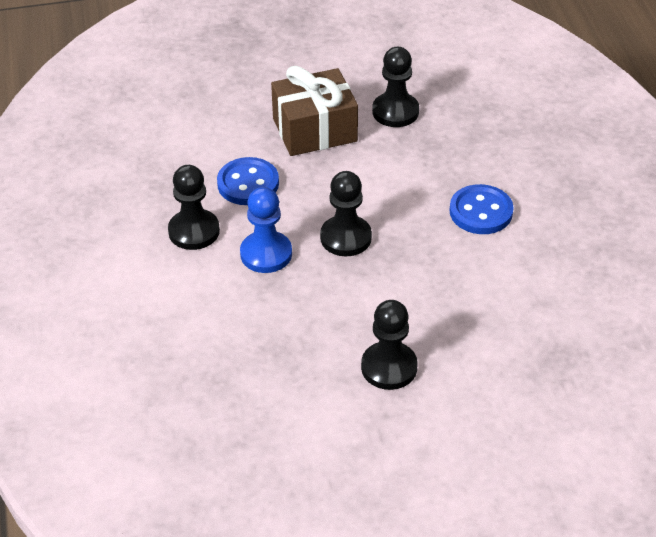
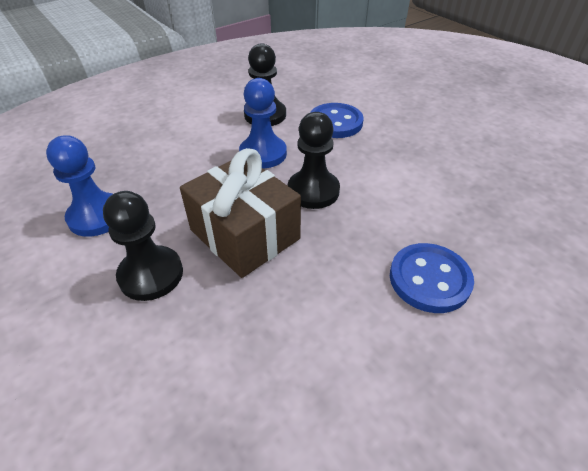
camera: 65 degrees right, 0 degrees up
brown gift [271,66,358,156] -> brown gift moved to [180,148,301,278]
black pawn [372,47,419,127] -> none
none -> blue pawn [46,136,112,237]

